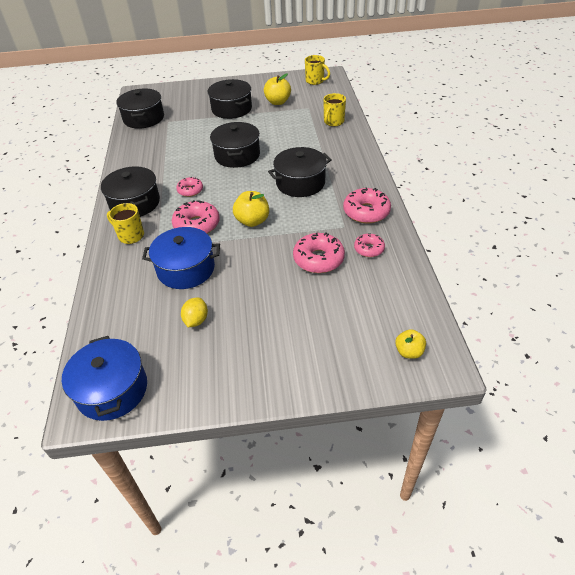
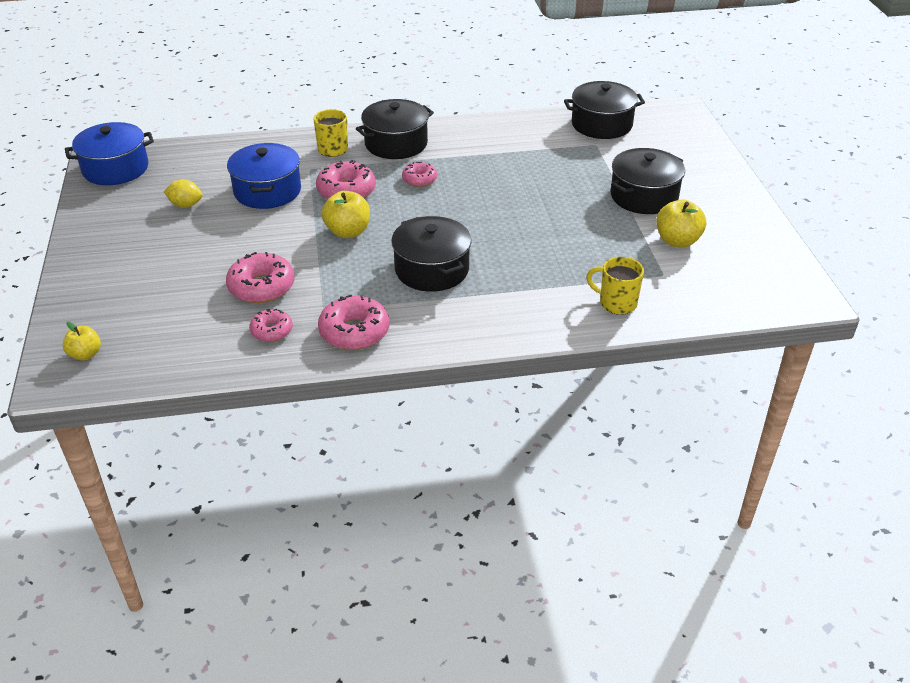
camera: 85 degrees right, 5 degrees down
black pot [210,122,260,168] -> none
yellow mug [305,55,330,85] -> none

